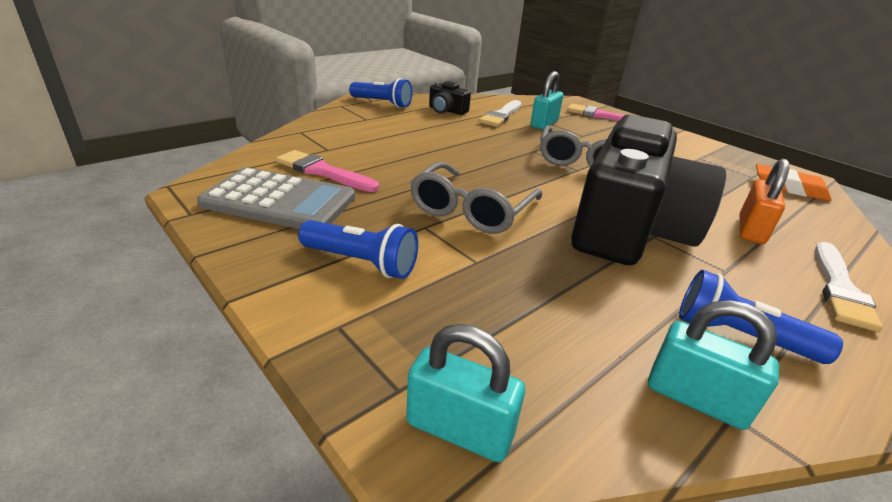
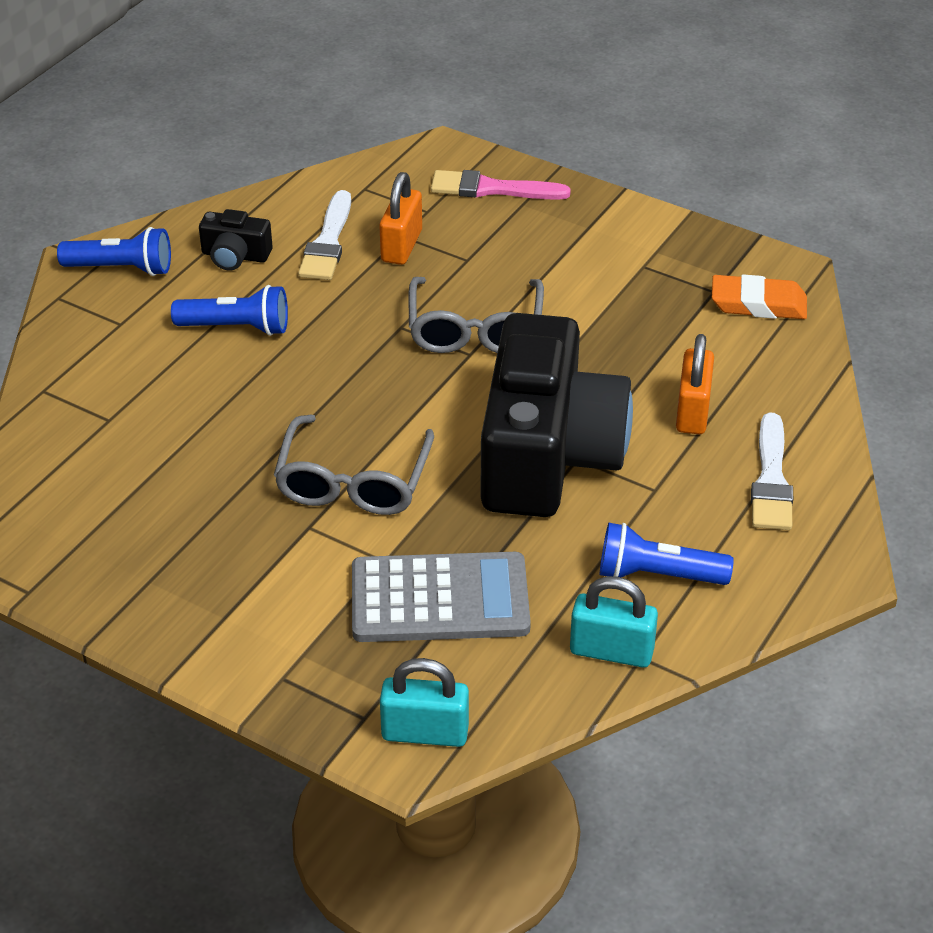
camera: 15 degrees left, 10 degrees up
grey calculator [197,167,355,229] -> grey calculator moved to [352,552,531,642]
pink brush [276,150,379,192] -> none
blue flashlight [298,220,418,279] -> blue flashlight moved to [171,285,288,336]
turquoise padlock [530,71,563,130] -> orange padlock [379,172,422,265]

